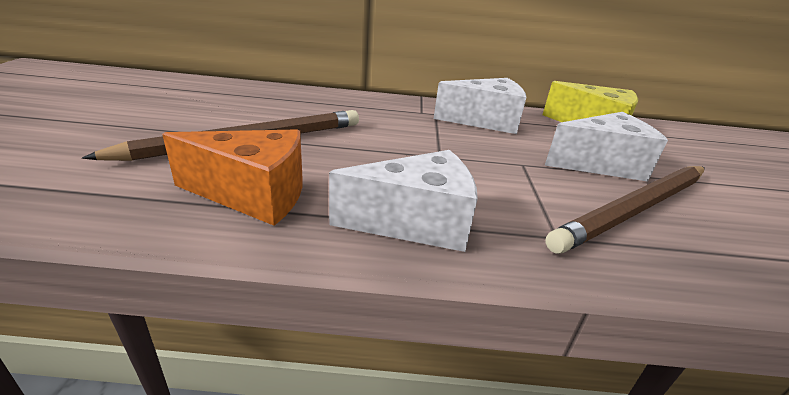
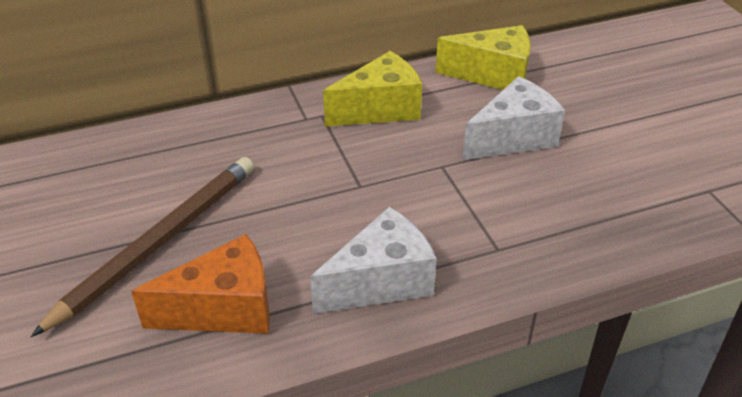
camera: 20 degrees left, 10 degrees up
white cheese [434,78,527,134] -> yellow cheese [323,51,422,126]
brown pencil [545,166,705,254] -> none

